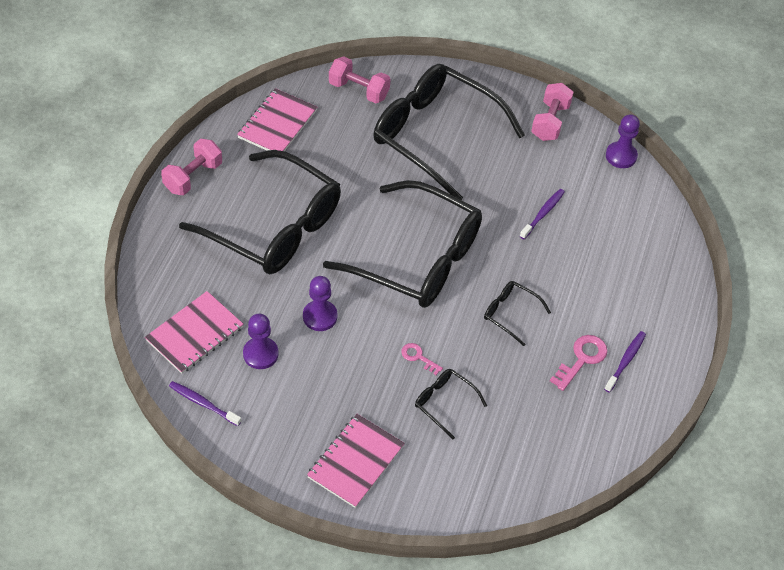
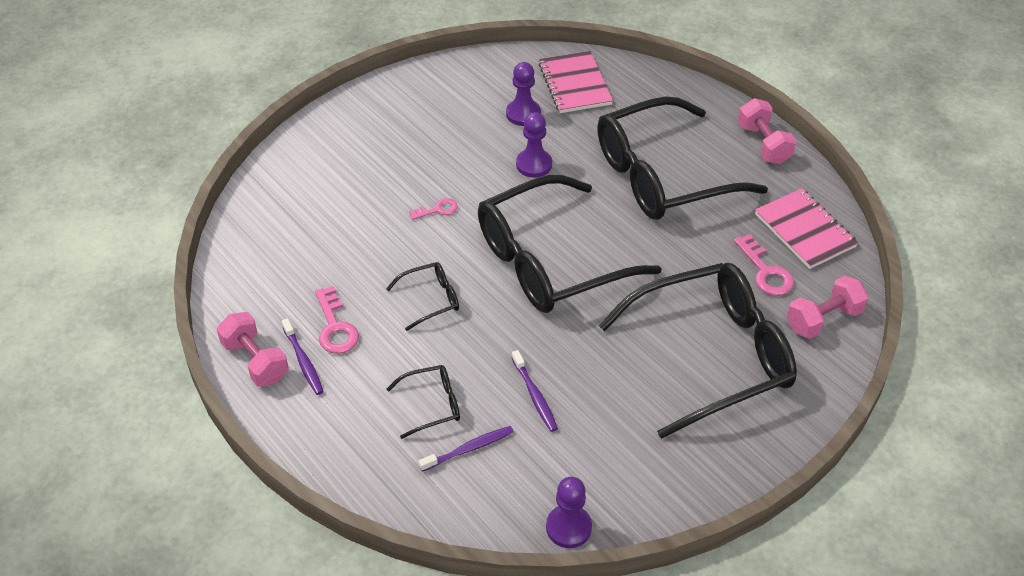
camera: 125 degrees right, 5 degrees down
purple toothbrush [169,381,242,426] -> purple toothbrush moved to [418,426,514,472]
pink notebook [307,414,405,508] -> none
black glasses [415,369,487,440] -> black glasses moved to [386,365,460,439]
pink dumbbell [531,83,574,141] -> pink dumbbell moved to [217,312,289,387]
none -> pink key [734,234,794,296]

